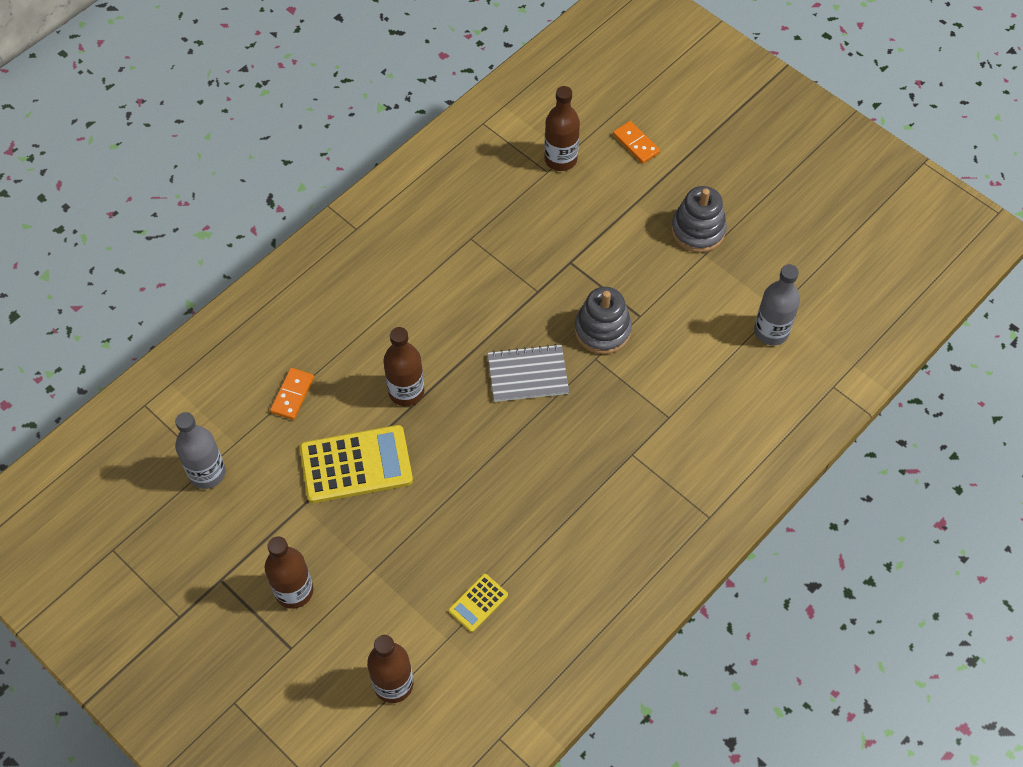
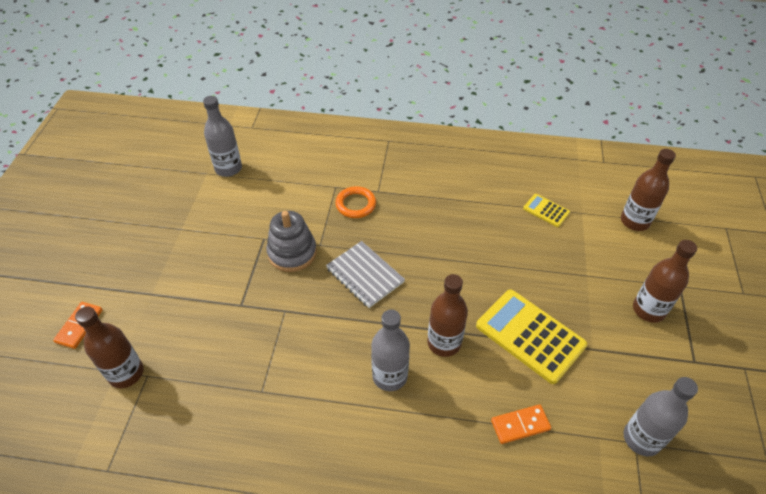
camera: 125 degrees left, 10 degrees down
yellow calculator [448,574,508,632] -> yellow calculator turned 150 degrees counterclockwise [523,194,570,227]
grey stacking toy [671,186,727,253] -> none
none -> orange ring [335,186,376,218]
none -> grey bottle [371,310,410,391]

